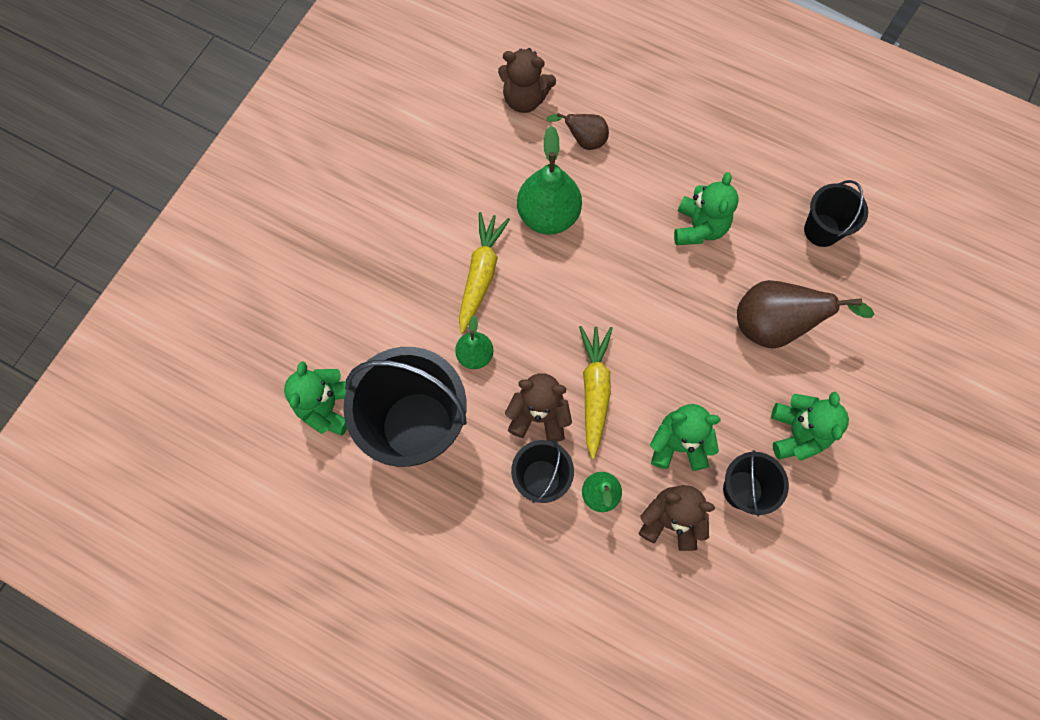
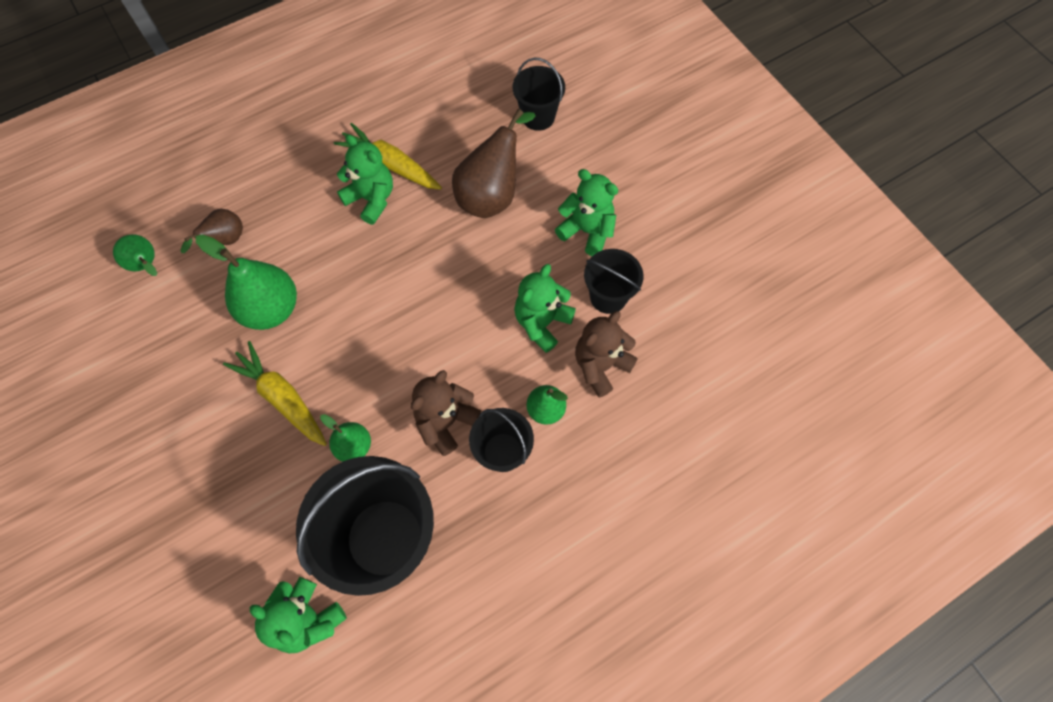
camera: 60 degrees left, 5 degrees down
brown teddy bear [498,48,556,113] -> green pear [113,234,157,276]
yellow carrot [579,326,613,459] -> yellow carrot moved to [334,123,442,190]
black bucket [804,180,868,247] -> black bucket moved to [512,58,565,131]

